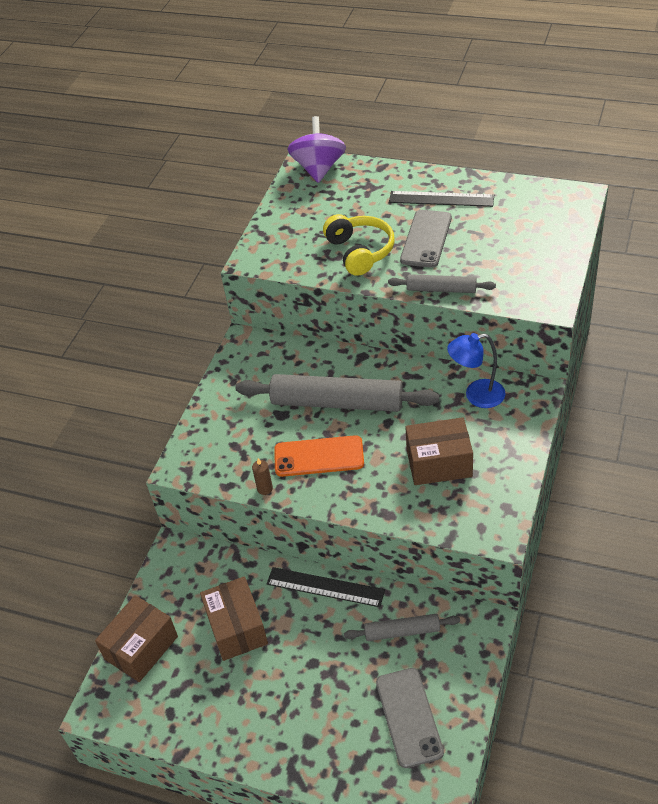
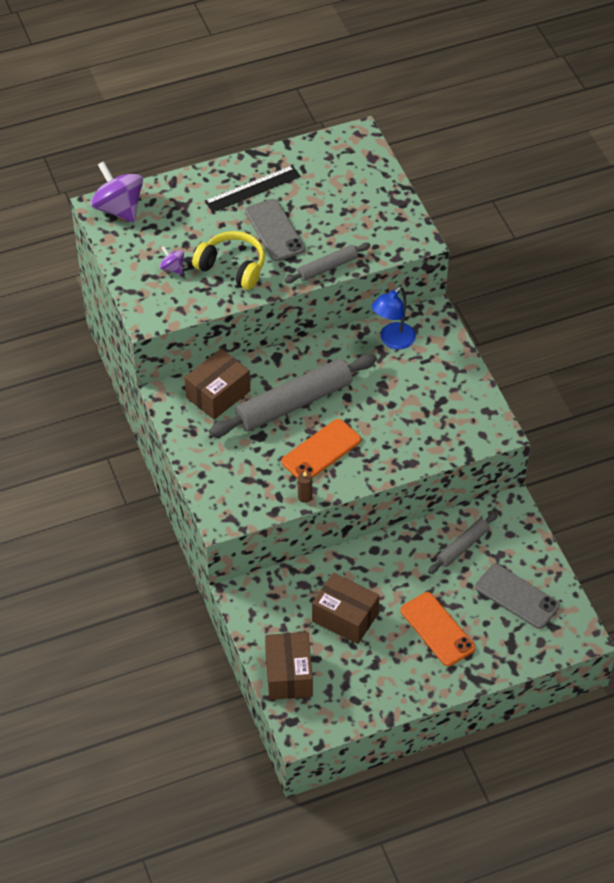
camera: 45 degrees left, 5 degrees up
black ruler [267,567,385,607] -> none
brown box [405,417,473,485] -> brown box moved to [184,349,250,420]
none -> purple spinning top [159,246,184,274]
none -> orange phone [401,592,475,666]

